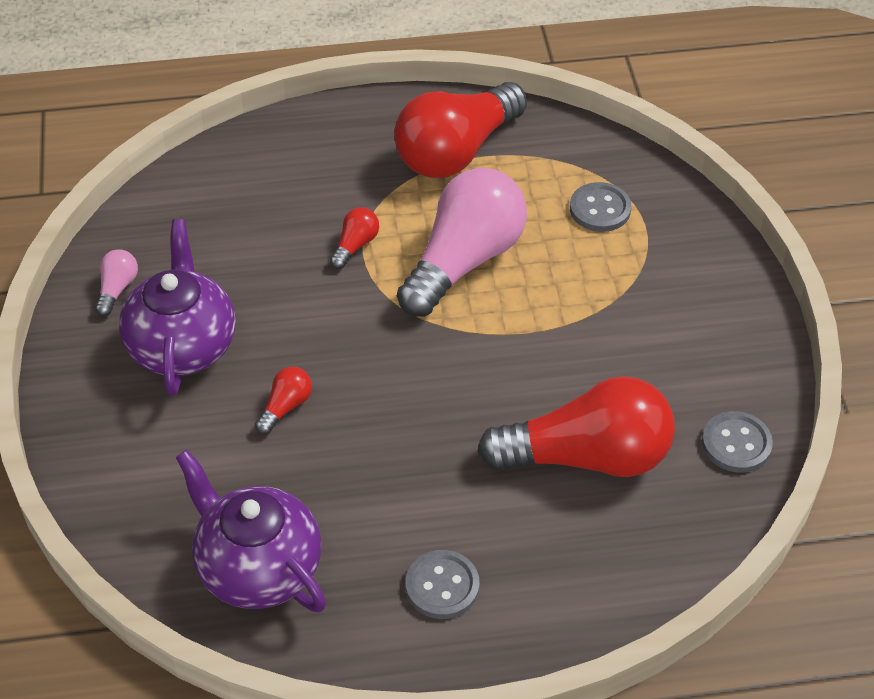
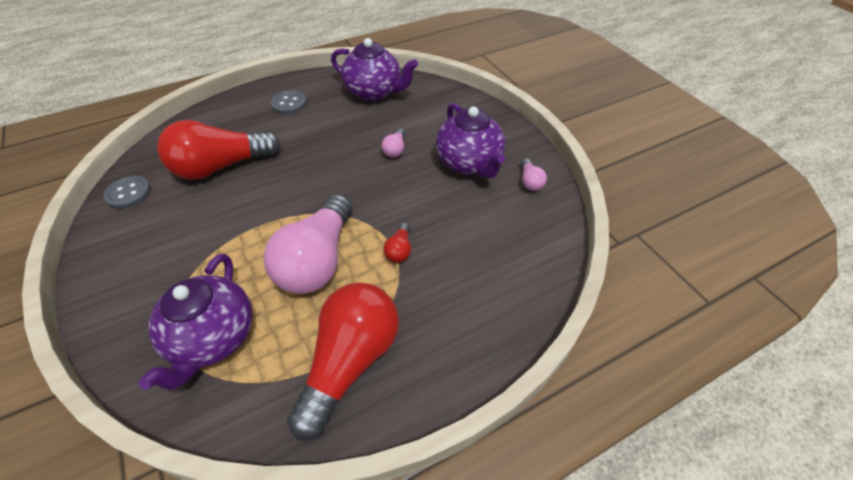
camera: 160 degrees right, 0 degrees up
red light bulb [255,367,312,434] -> pink light bulb [382,129,405,157]
grey button [570,182,632,232] -> purple teapot [138,254,252,390]

